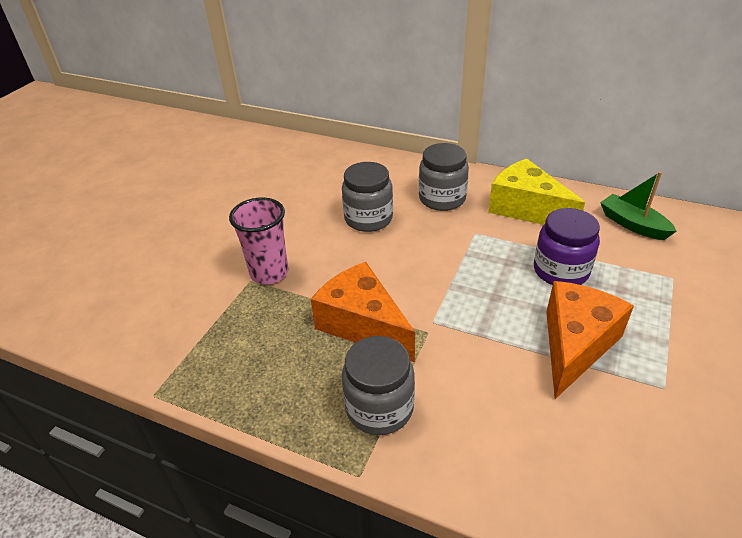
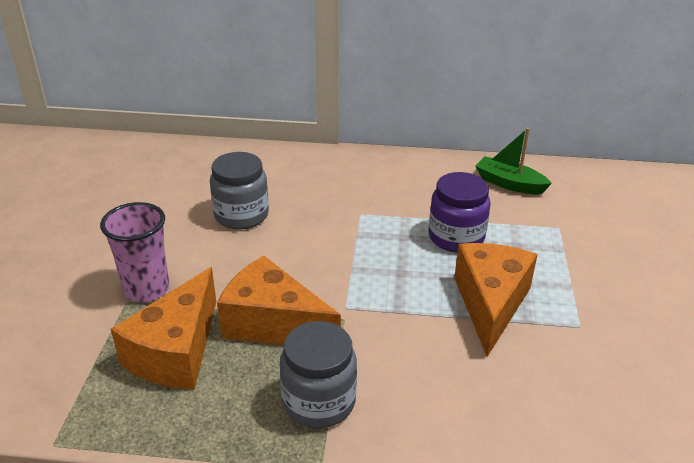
camera: 20 degrees left, 5 degrees down
grey jar [419,143,469,211] -> none
yellow cheese [488,159,585,225] -> none
none -> orange cheese [111,267,216,390]

